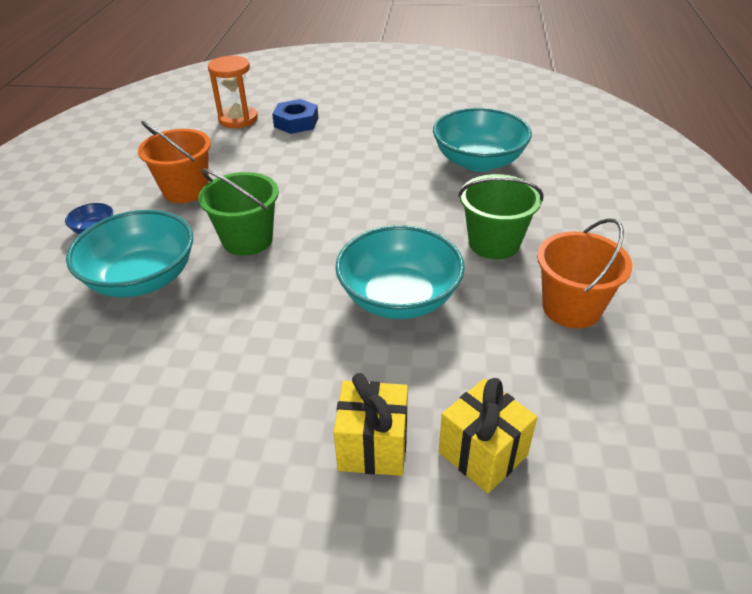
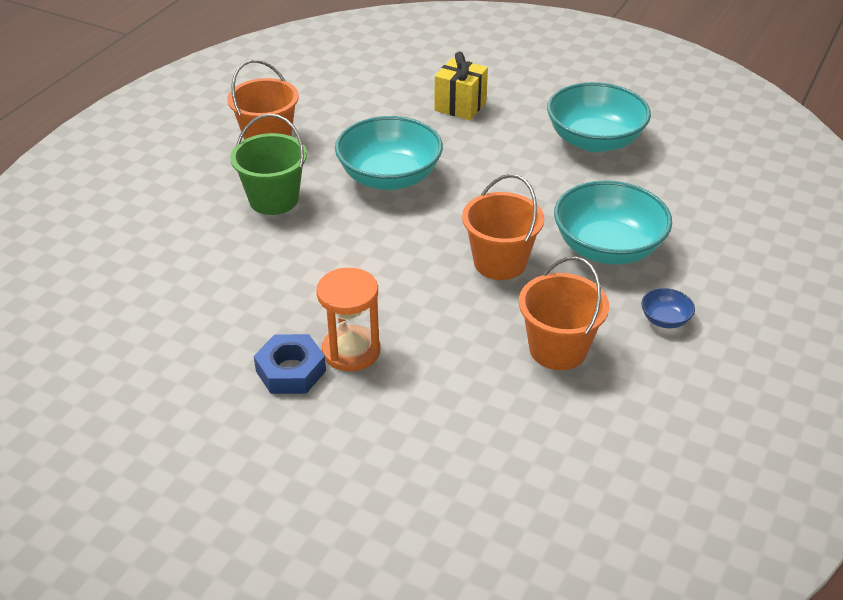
camera: 160 degrees left, 0 degrees up
green bucket [198,168,279,256] -> orange bucket [462,174,544,280]
orange hourglass [208,55,258,128] -> orange hourglass moved to [316,268,380,371]
blue nut [272,99,318,134] -> blue nut moved to [254,334,326,394]
turquoise bowl [433,108,532,172] -> turquoise bowl moved to [547,82,651,152]
yellow gift [439,378,537,493] -> none

